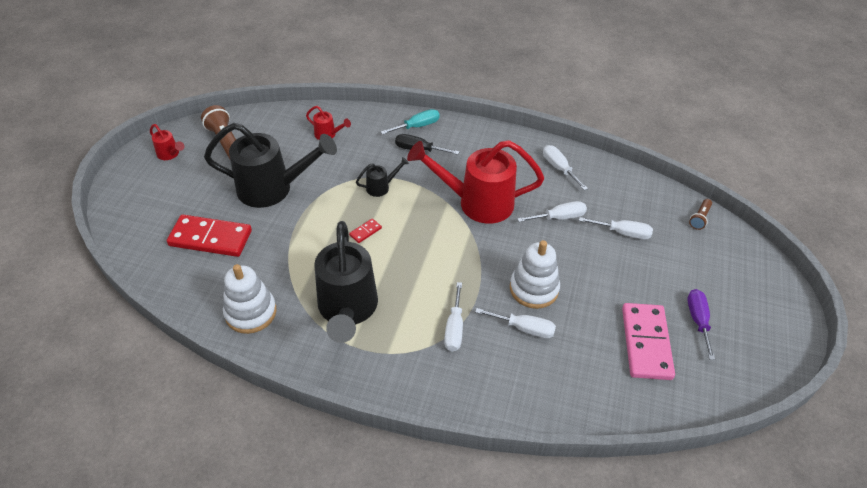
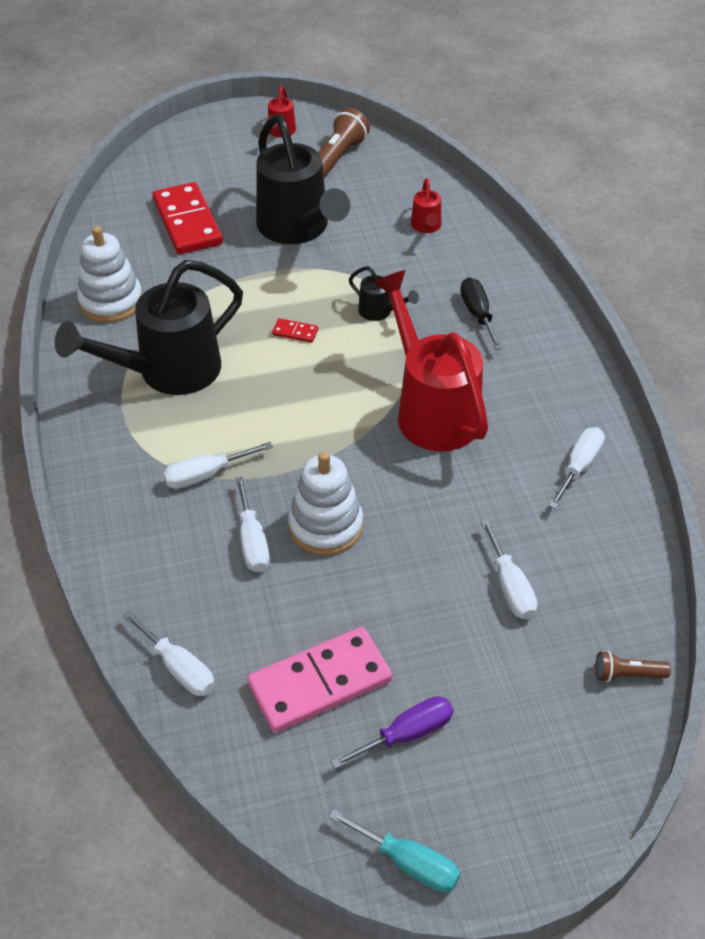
camera: 60 degrees right, 0 degrees up
turquoise screwdriver [381,109,440,135] -> turquoise screwdriver moved to [328,809,460,893]
white screwdriver [517,201,587,222] -> white screwdriver moved to [123,610,215,696]

